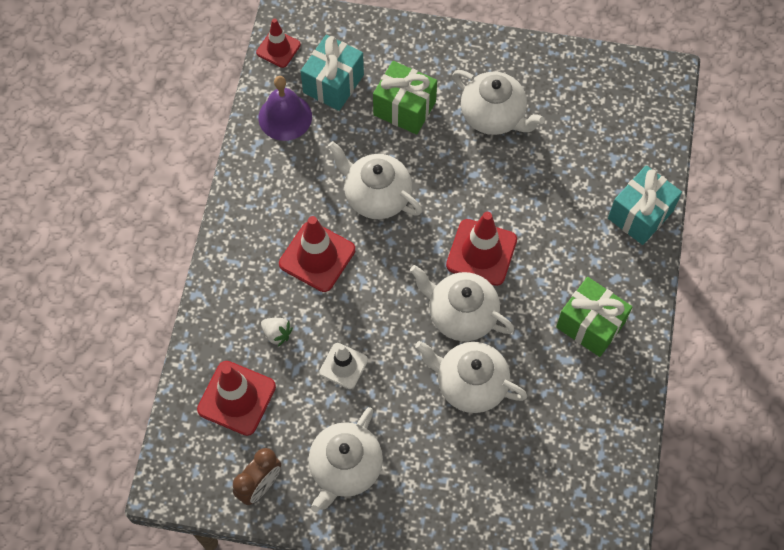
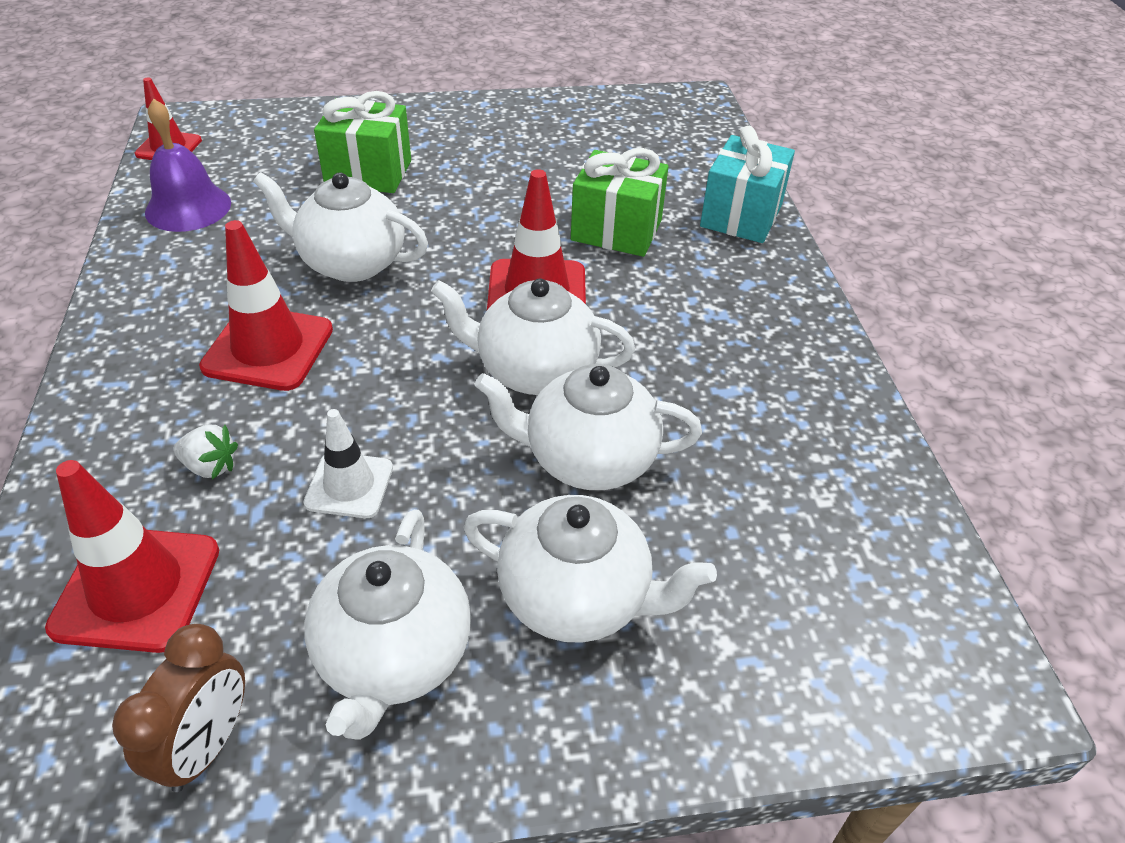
camera: 20 degrees left, 20 degrees down
turquoise gift [301,35,364,111] -> none
white teapot [453,70,545,135] -> white teapot moved to [463,495,717,643]
green gift [556,277,632,357] -> green gift moved to [571,148,669,257]

